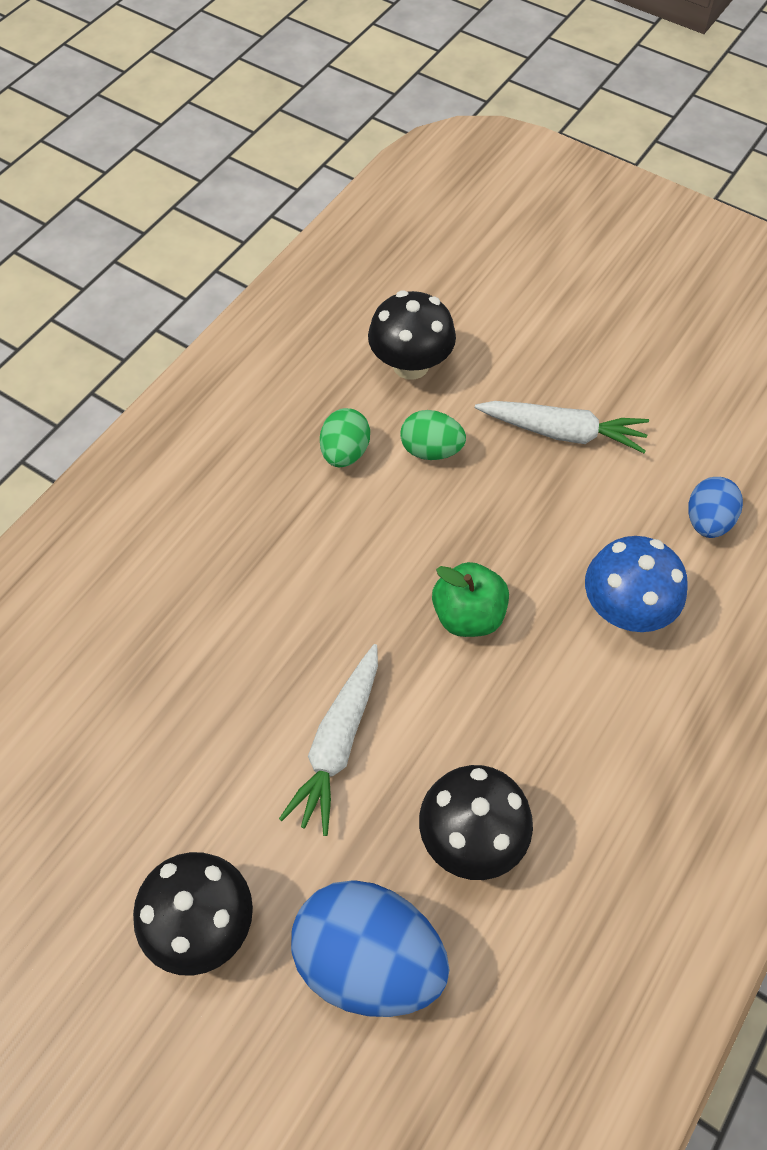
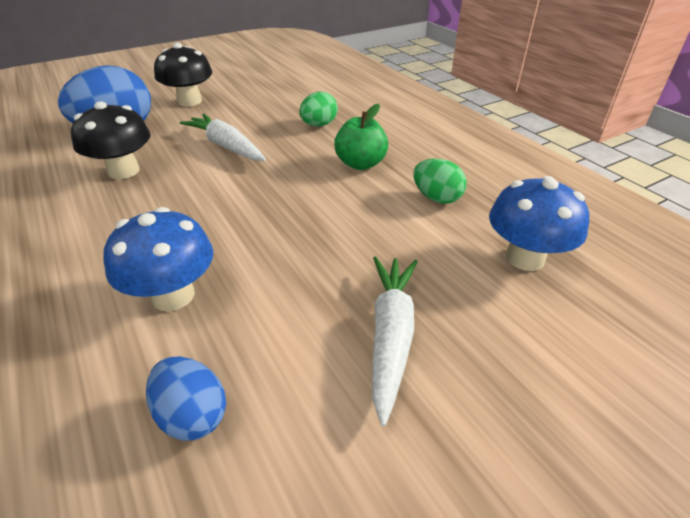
camera: 115 degrees right, 20 degrees down
black mushroom [368,290,456,380] -> blue mushroom [489,176,589,271]
green egg [400,410,466,460] -> green egg moved to [299,92,338,126]
green apple [432,562,509,637] -> green apple moved to [334,104,388,170]
white carrot [475,401,649,453] -> white carrot turned 150 degrees clockwise [372,256,418,426]

